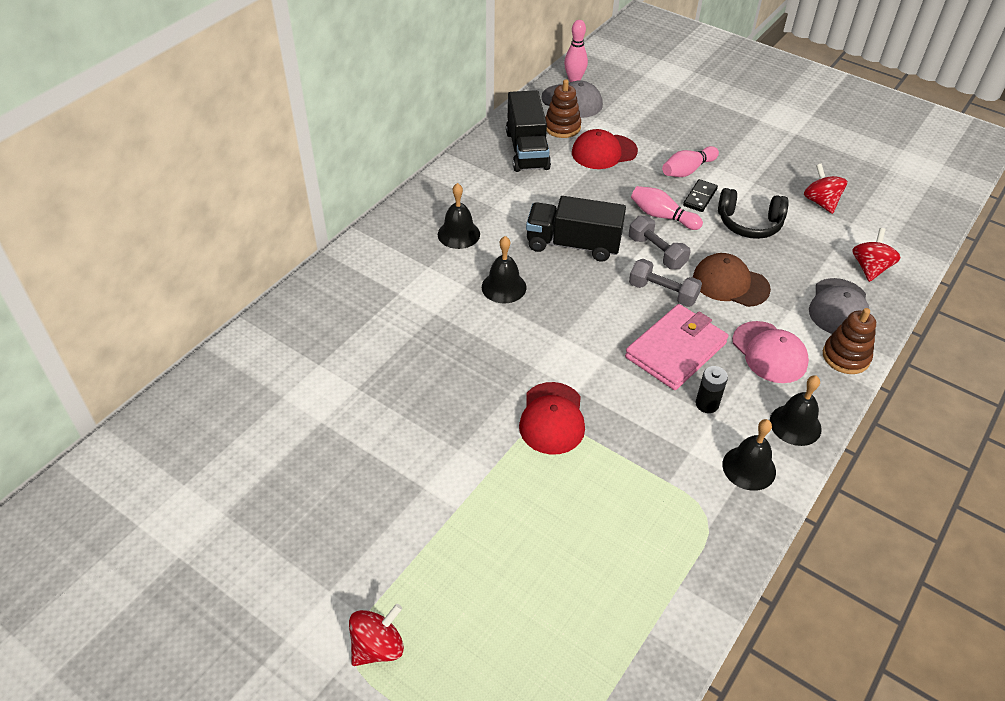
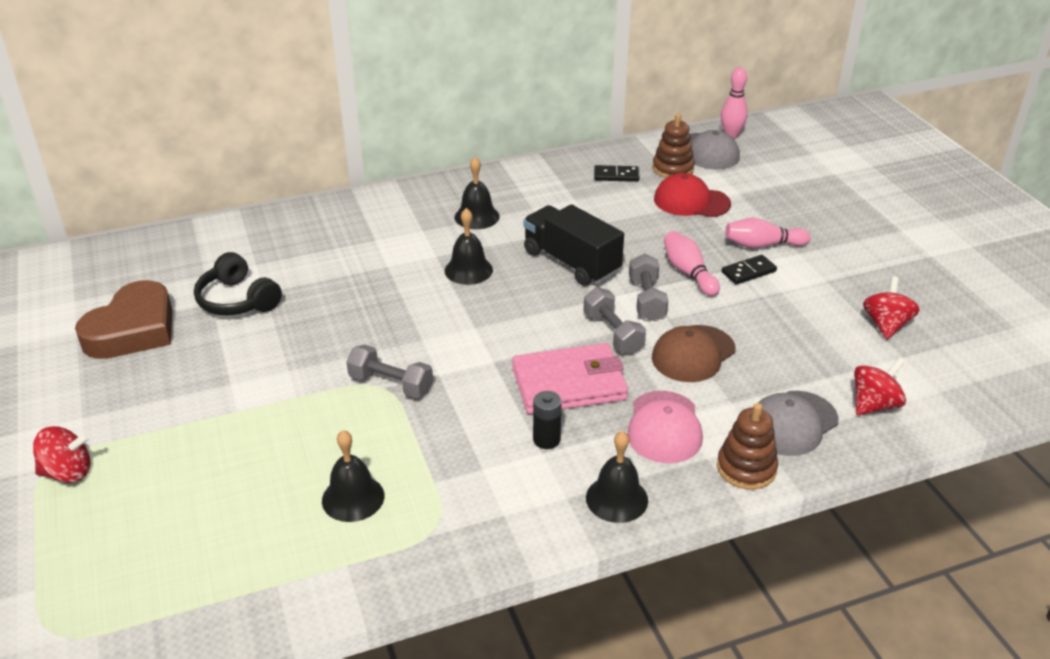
camera: 35 degrees right, 10 degrees down
black truck [506,90,551,172] -> black domino [594,165,640,182]
red cap [519,382,585,455] -> grey dumbbell [346,345,433,398]
brown cap [693,253,771,307] -> brown cap turned 105 degrees counterclockwise [652,325,736,382]
black headphones [718,188,789,239] -> black headphones moved to [194,252,282,316]
black bell [722,419,776,491] -> black bell moved to [322,430,384,522]
none -> brown heart [75,280,172,359]

